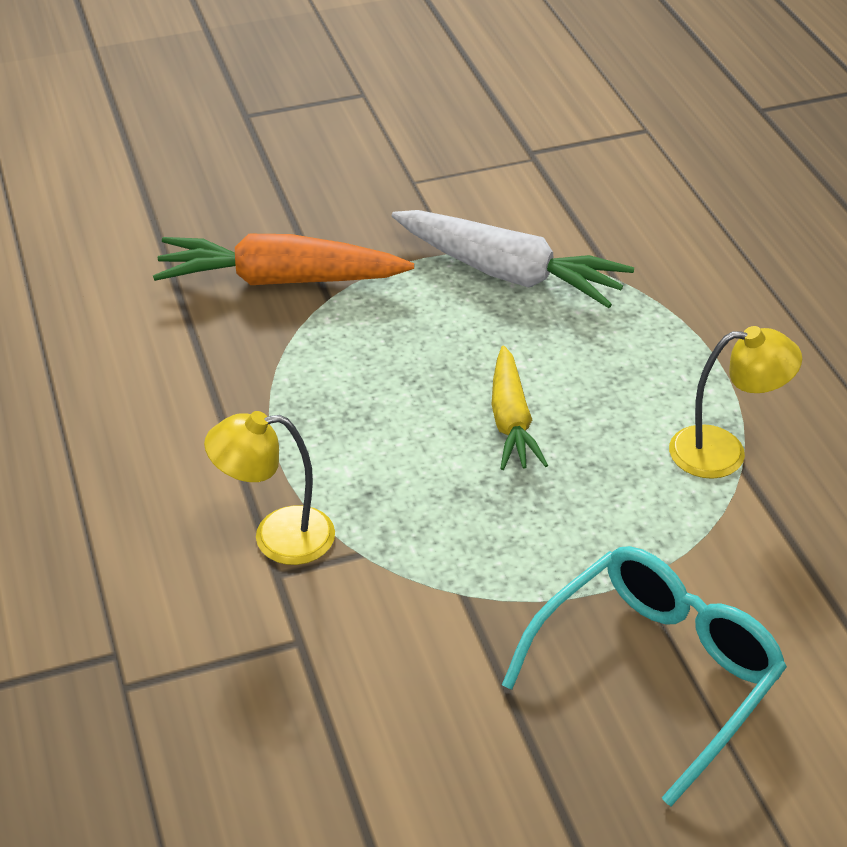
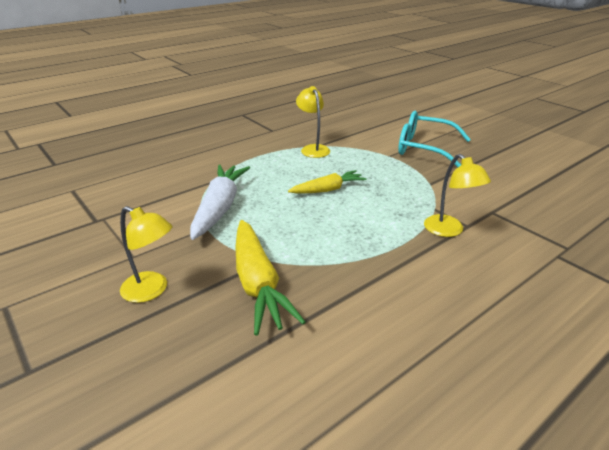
camera: 110 degrees left, 10 degrees down
orange carrot [153,234,414,285] -> yellow carrot [235,220,305,336]
none -> yellow lamp [120,206,172,303]

